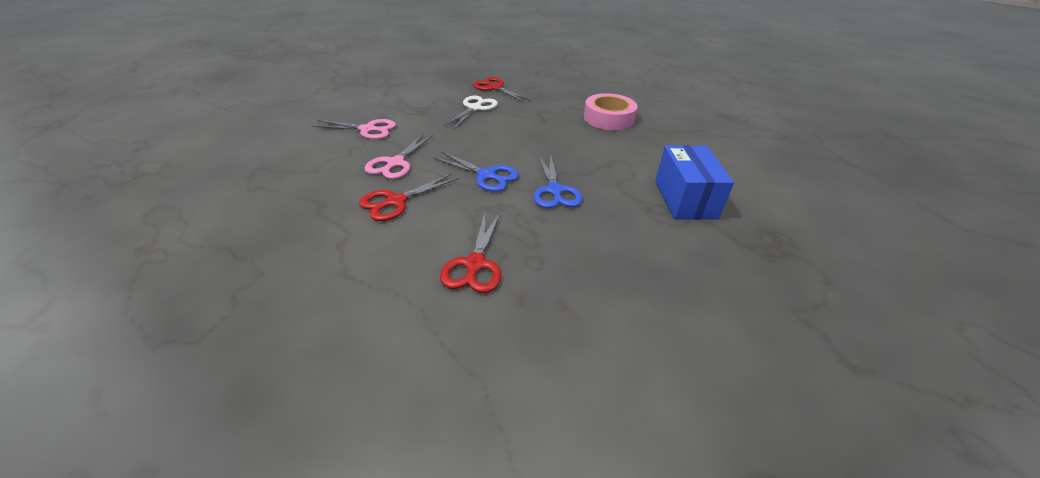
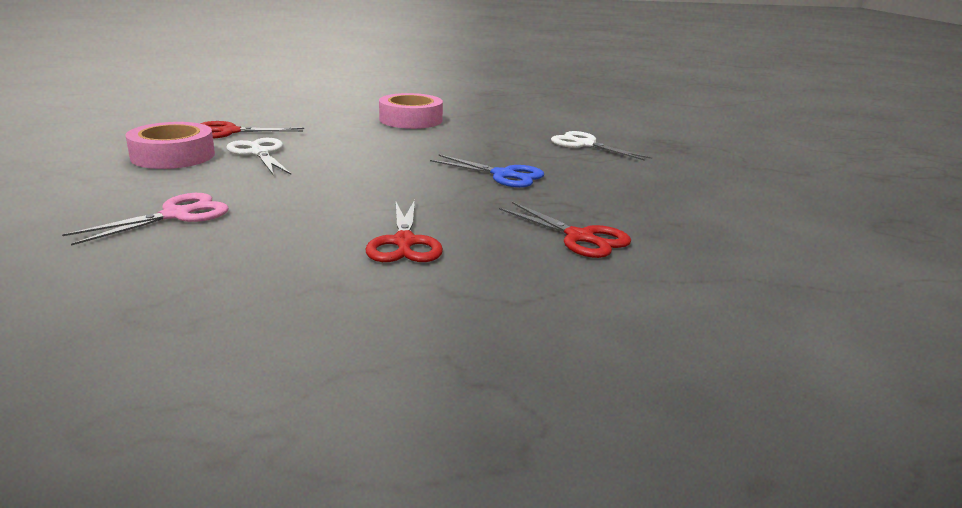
camera: 55 degrees left, 15 degrees down
pink scissors [364,134,433,179] -> none
blue scissors [433,151,519,192] -> none
blue box [655,145,734,220] -> white scissors [551,131,652,161]
none -> pink tape [125,122,215,169]

